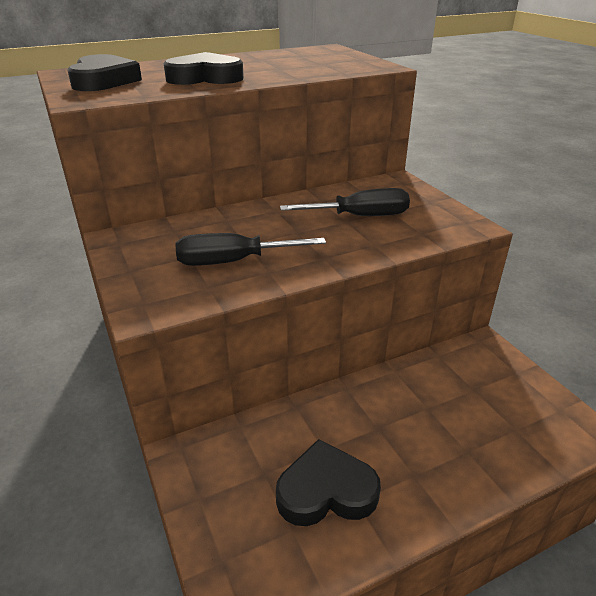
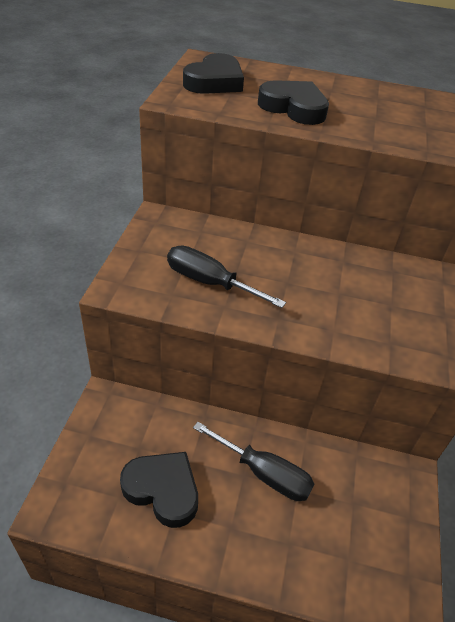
camera: 35 degrees right, 10 degrees up
black screwdriver [280,188,410,216] -> black screwdriver moved to [193,422,314,501]

